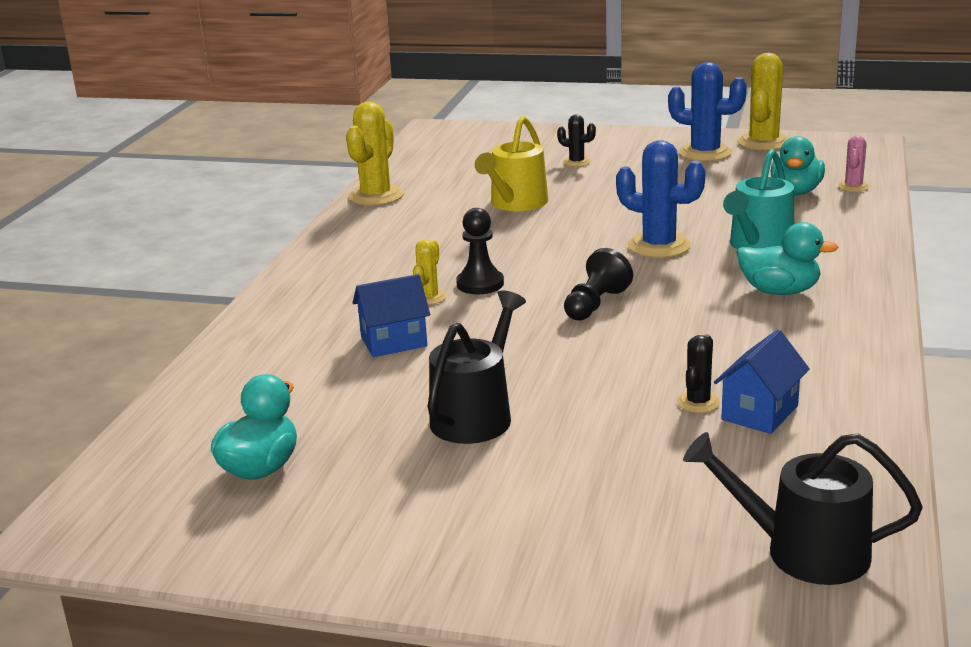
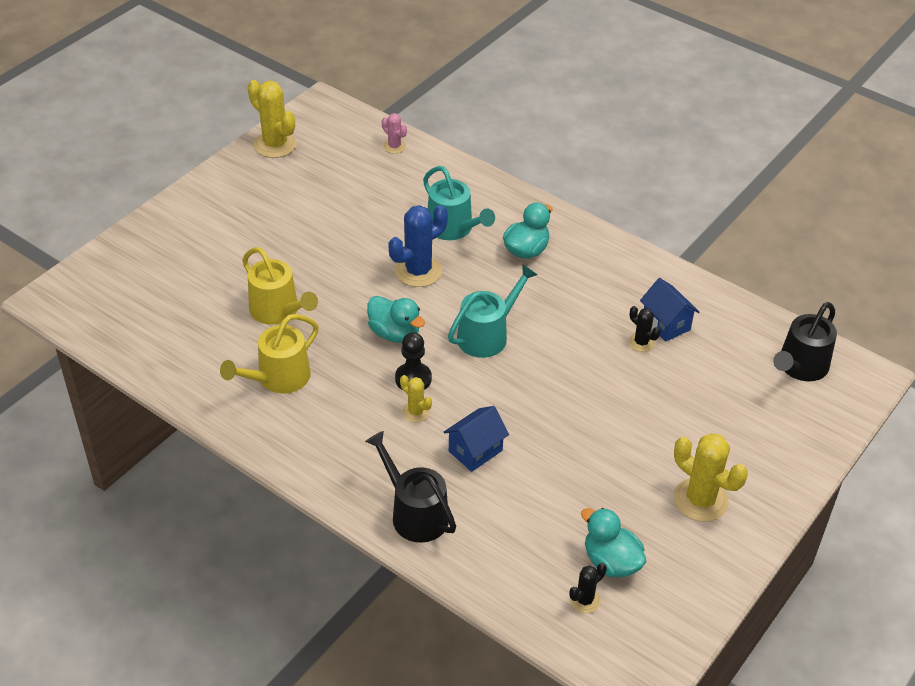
camera: 70 degrees left, 20 degrees up
yellow cactus [346,102,404,206] -> yellow cactus moved to [674,433,748,522]
blue house [352,274,430,357] -> blue house turned 45 degrees clockwise [444,406,509,472]
black watering can [428,290,526,444] -> black watering can moved to [365,431,456,543]
black cactus [557,115,596,167] -> black cactus moved to [569,563,607,613]
black pawn [564,248,633,320] -> turquoise watering can [448,264,538,358]
blue cactus [668,62,747,161] -> none
turquoise duck [771,136,825,195] -> turquoise duck moved to [367,296,425,343]
none -> yellow watering can [220,314,319,393]

